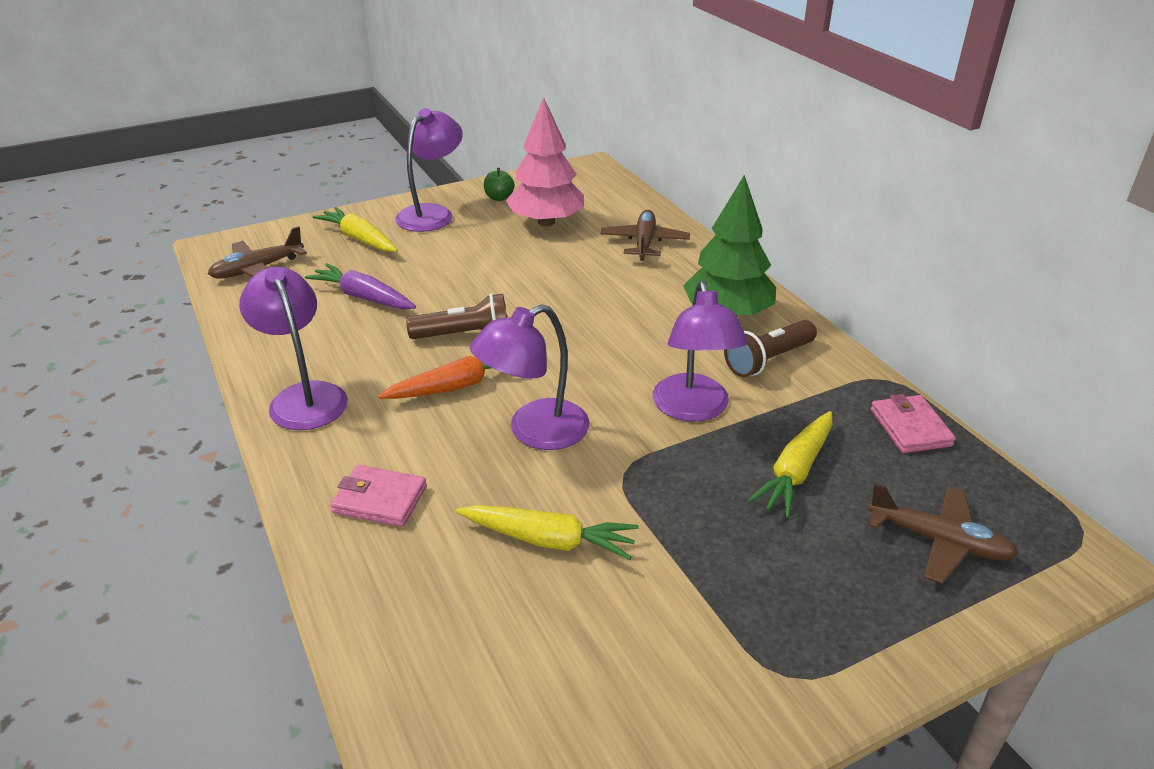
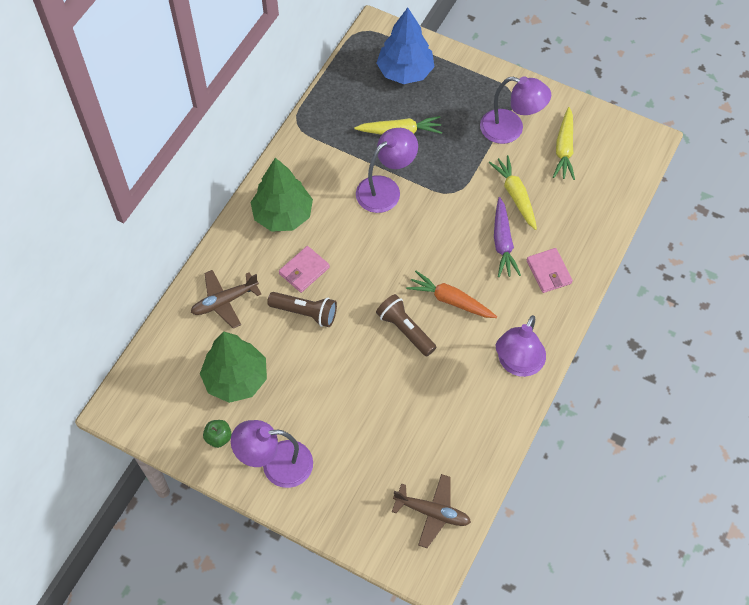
camera: 125 degrees left, 25 degrees up
purple carrot [305,263,416,309] -> purple carrot moved to [494,197,521,277]
yellow carrot [313,207,398,252] -> yellow carrot moved to [553,107,575,180]
purple lamp [470,304,590,450] -> purple lamp moved to [480,76,551,144]
pink tree [506,97,584,226] -> green tree [200,331,267,403]
brown flashlight [724,320,817,377] -> brown flashlight moved to [267,292,337,327]
brown plane [868,483,1018,584] -> blue tree [377,7,434,84]
pink wallet [871,394,956,453] -> pink wallet moved to [279,246,330,293]

